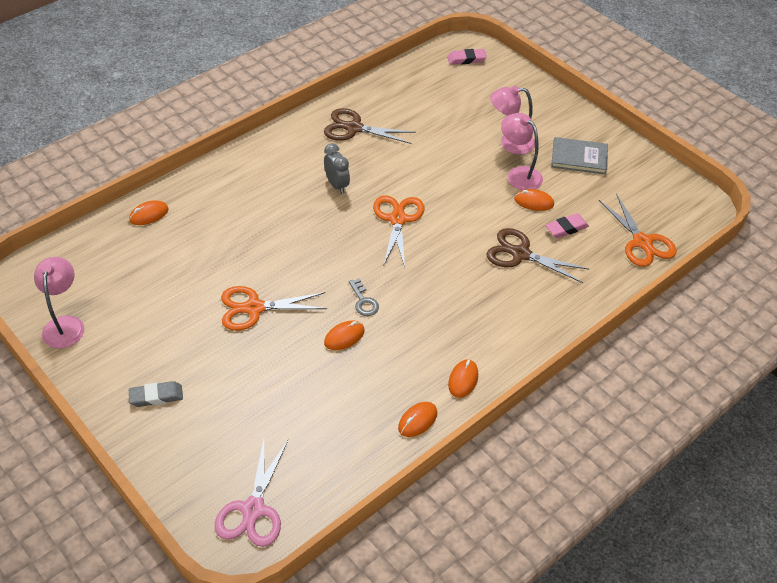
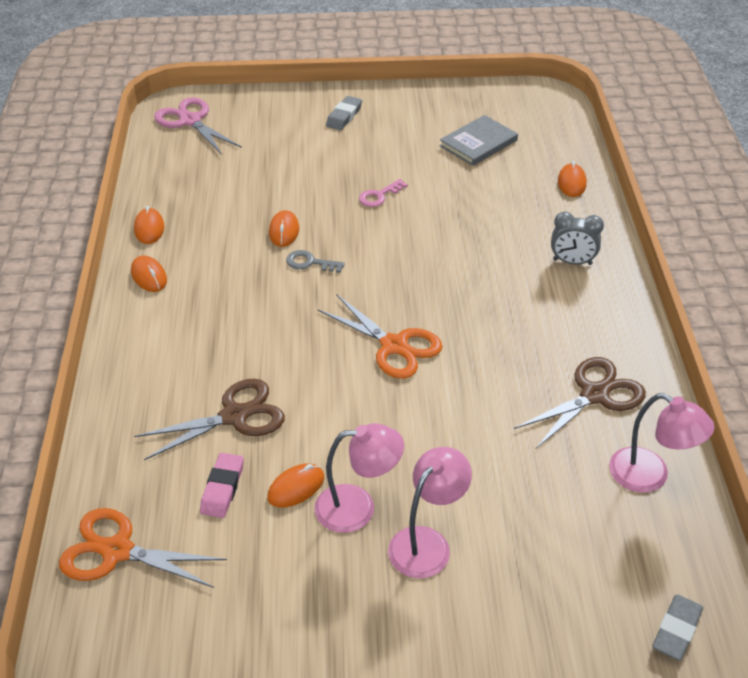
camera: 130 degrees right, 5 degrees down
pink lamp [34,257,84,348] -> pink lamp moved to [609,393,715,493]
orange scissors [221,286,327,331] -> pink key [359,179,408,207]
grey clock [324,143,350,194] -> grey clock moved to [551,211,604,265]
pink eraser [447,49,487,65] -> grey eraser [652,595,703,661]
grey book [551,137,608,174] -> grey book moved to [440,115,518,166]

